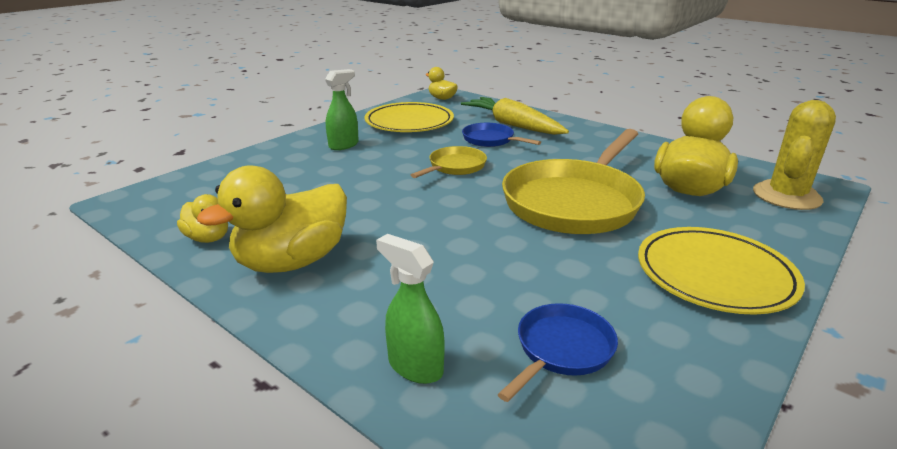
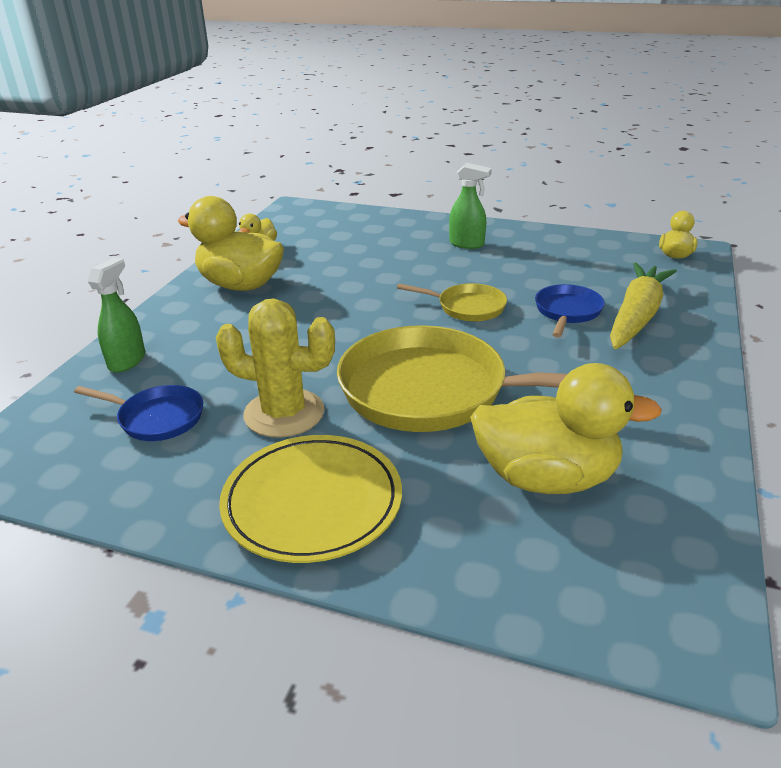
camera: 70 degrees right, 5 degrees up
yellow plate [365,102,454,132] -> none
yellow cactus [753,100,836,210] -> yellow cactus moved to [216,298,335,438]

